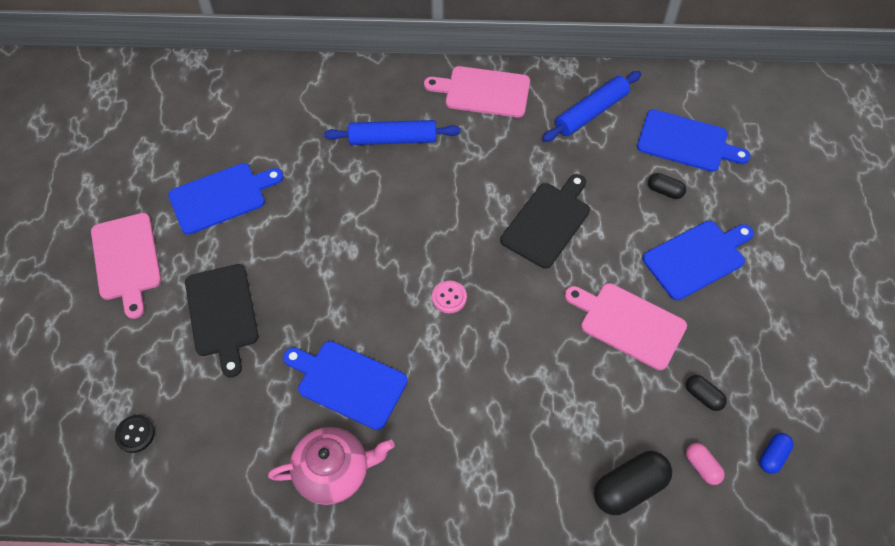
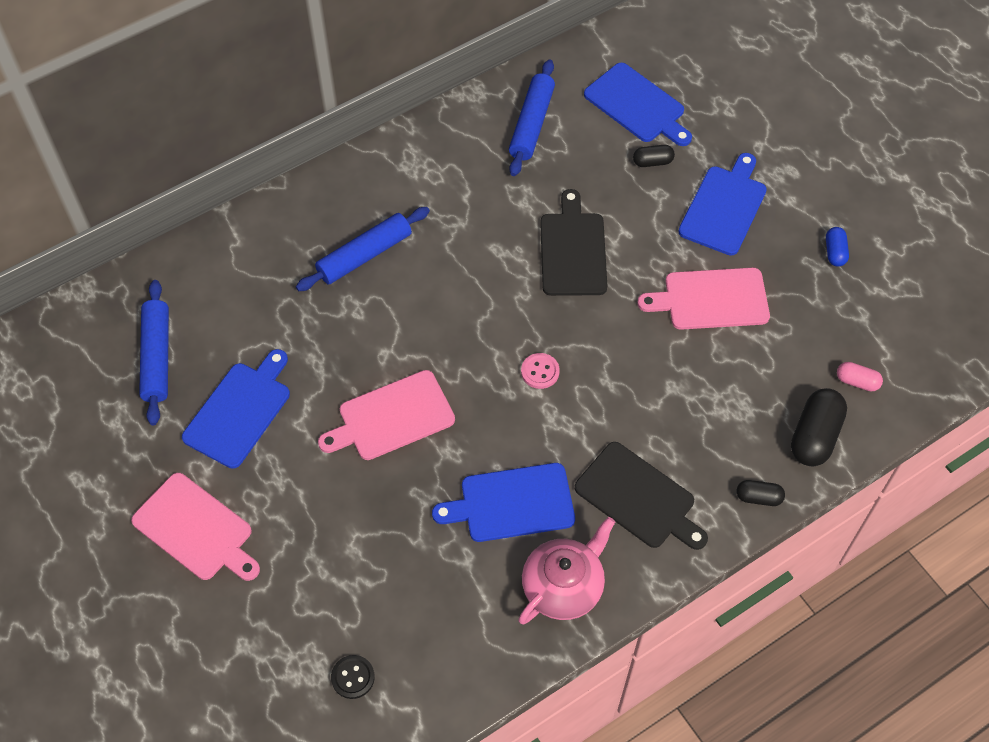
camera: 35 degrees left, 0 degrees up
black cutting board [185,264,258,378] -> black cutting board moved to [575,442,708,550]
pink cutting board [424,66,530,118] -> pink cutting board moved to [318,370,455,460]
blue cutting board [637,109,750,172] -> blue cutting board turned 60 degrees clockwise [584,63,692,146]
black capsule [686,375,727,411] -> black capsule moved to [737,480,785,506]
blue capsule [760,433,794,474] -> blue capsule moved to [826,227,849,267]
none -> blue rolling pin [139,280,169,425]

